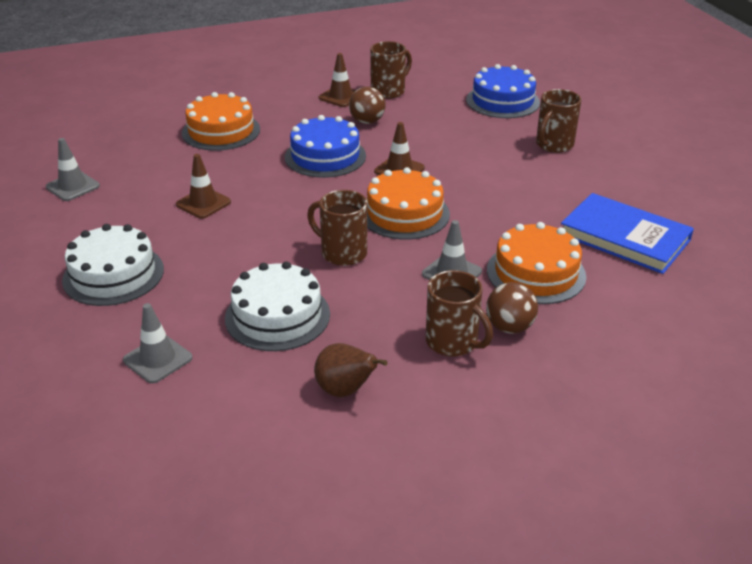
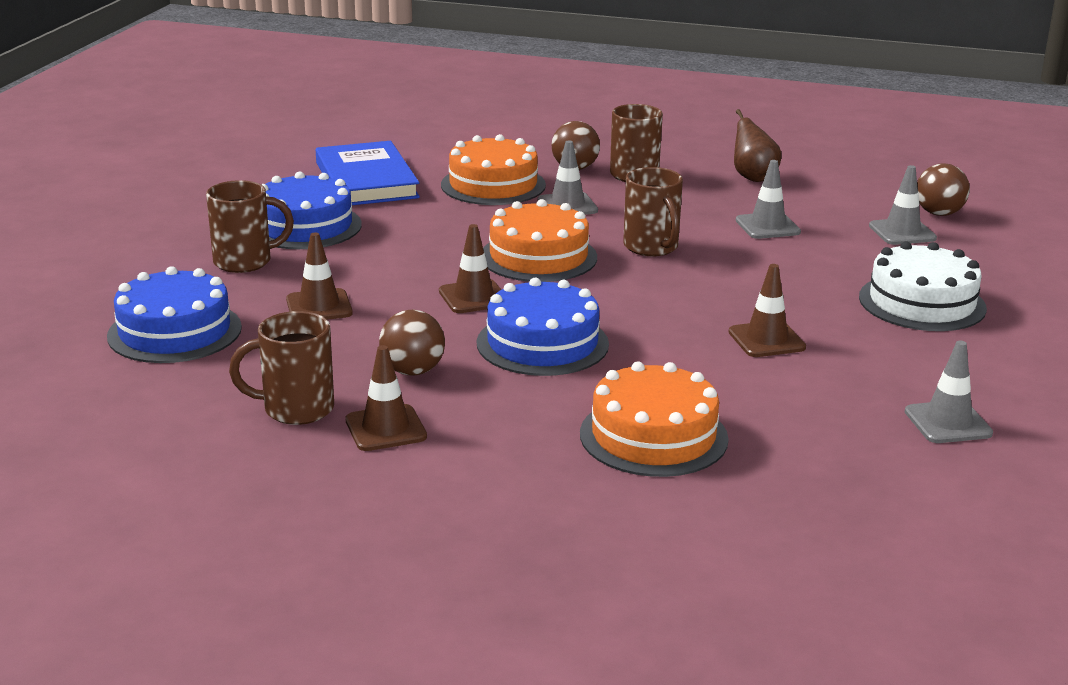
camera: 145 degrees left, 10 degrees down
white cake [225,261,330,351] -> grey traffic cone [736,160,801,239]
none -> blue cake [261,171,362,249]
none -> brown traffic cone [286,232,353,320]
none -> brown ball [917,163,970,216]

